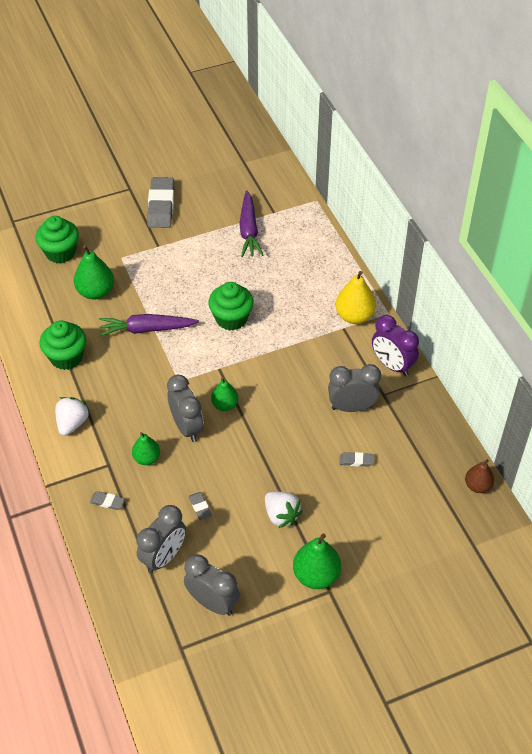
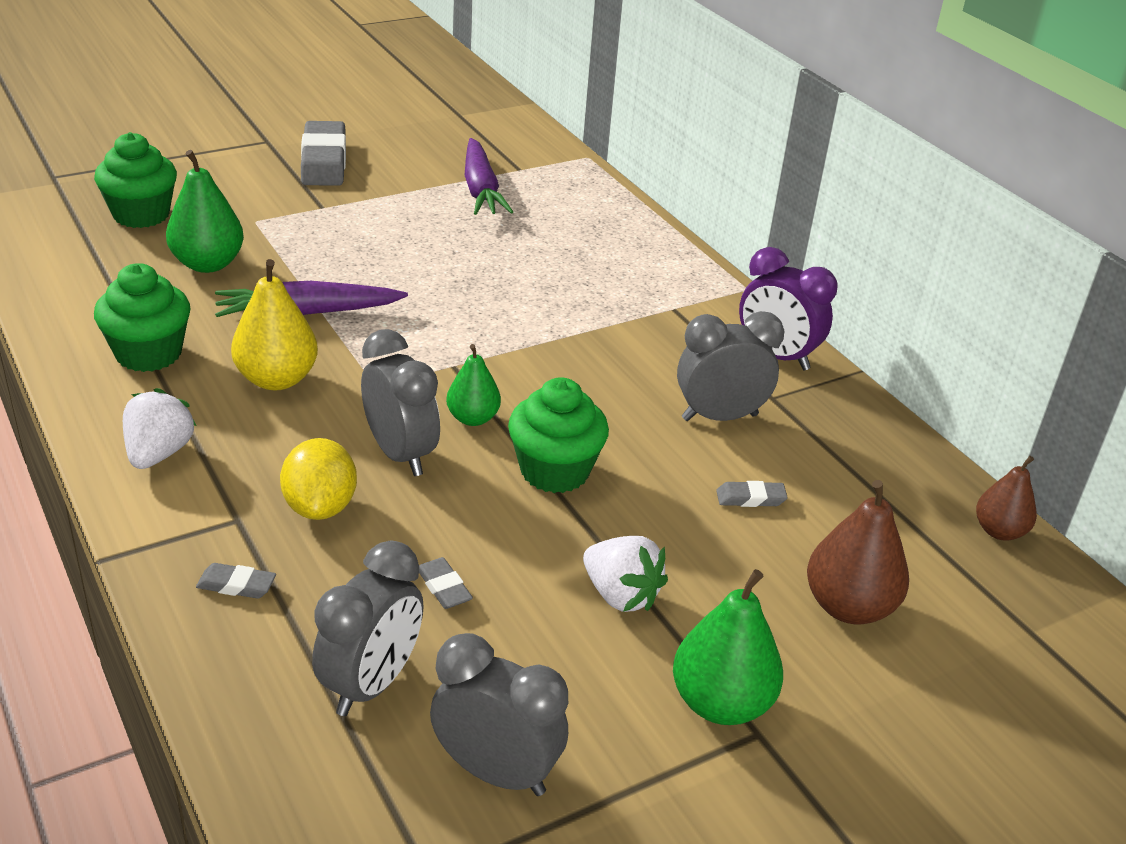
camera: 10 degrees left, 15 degrees down
green pear [132,432,160,465] -> yellow lemon [280,438,357,520]
green cupcake [208,282,254,331] -> green cupcake moved to [508,377,609,493]
yellow pear [335,271,376,324] -> yellow pear moved to [231,259,318,390]
none -> brown pear [807,480,909,625]

